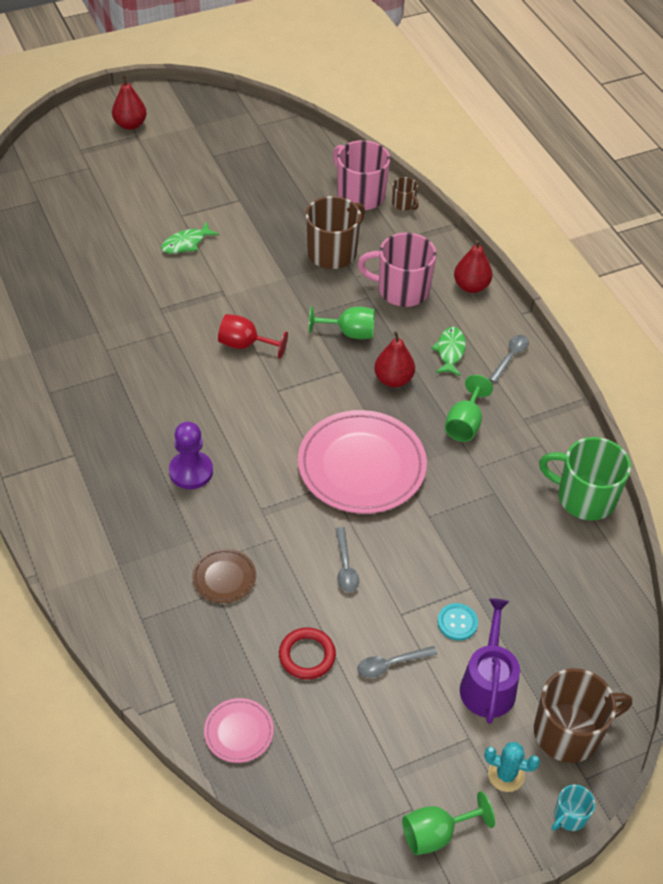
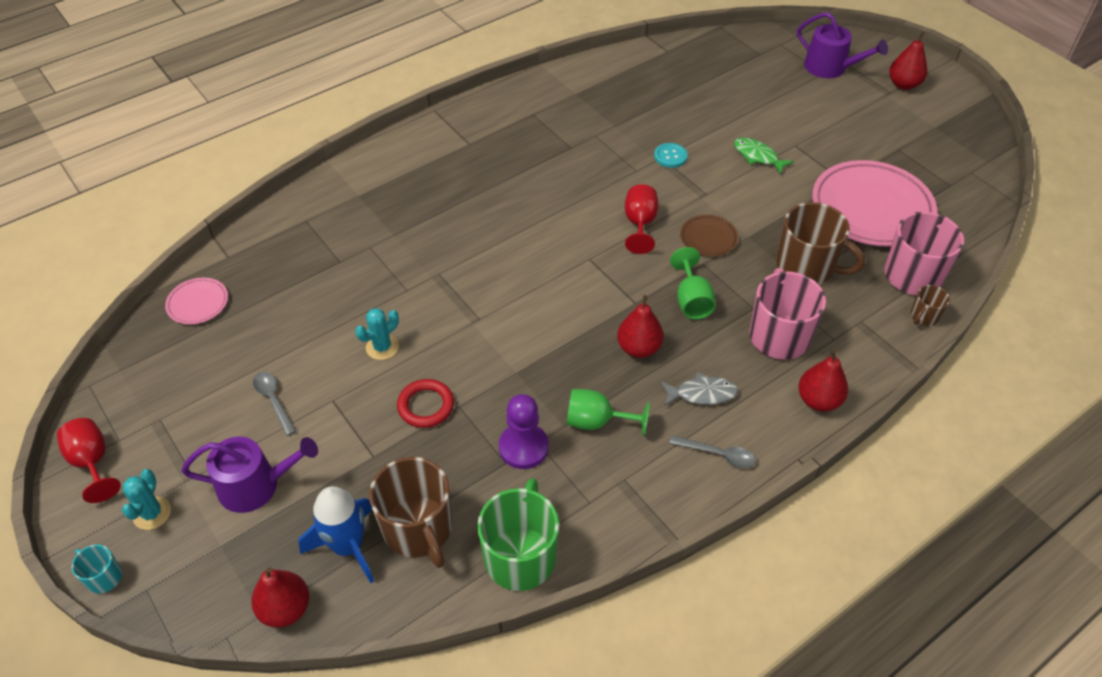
camera: 80 degrees right, 0 degrees up
purple pawn [169,422,213,489] -> purple pawn moved to [499,394,549,469]
brown plate [192,548,256,603] -> brown plate moved to [680,215,738,257]
red ring [279,628,336,679] -> red ring moved to [397,379,454,428]
pink plate [298,410,427,514] -> pink plate moved to [812,160,937,246]
grey spoon [336,527,359,592] -> turquoise cactus [355,308,399,360]
green goblet [402,791,495,855] -> red goblet [57,418,121,503]
green fish [431,327,466,376] -> grey fish [661,372,738,406]
turquoise button [437,603,478,641] -> turquoise button moved to [654,143,688,168]
brown mug [534,668,632,763] -> brown mug moved to [369,457,452,568]
none -> red pear [251,567,309,628]
none -> blue rocket [299,486,374,583]
none -> purple watering can [797,12,888,78]

